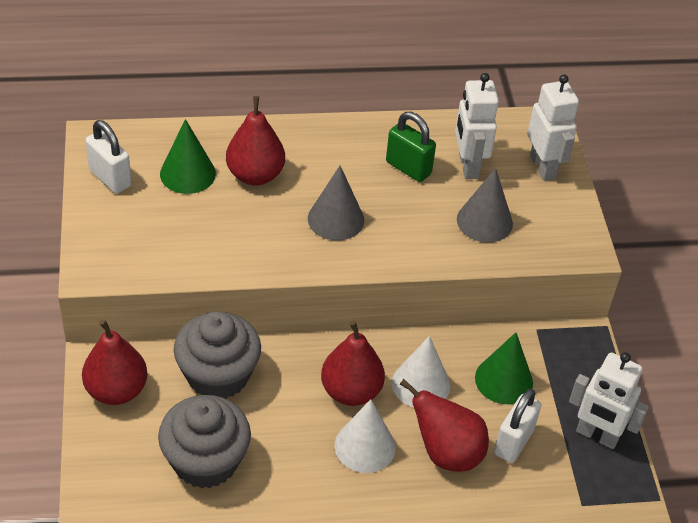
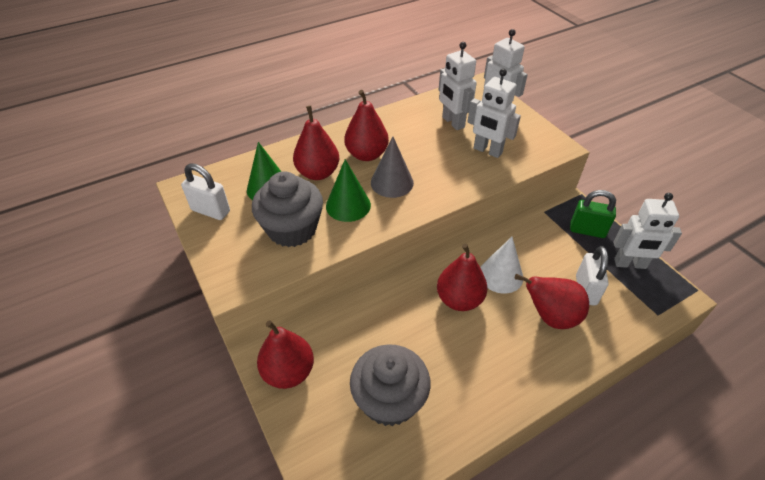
camera: 20 degrees left, 0 degrees up
grey cupcake [174,312,261,399] -> grey cupcake moved to [252,171,323,247]
white cone [335,399,396,473] -> none
green padlock [386,112,436,182] -> green padlock moved to [570,190,616,238]
grey cone [457,168,513,243] -> white robot [467,69,521,158]
green cone [475,332,533,404] -> green cone moved to [326,159,371,222]
none -> red pear [344,90,389,161]

